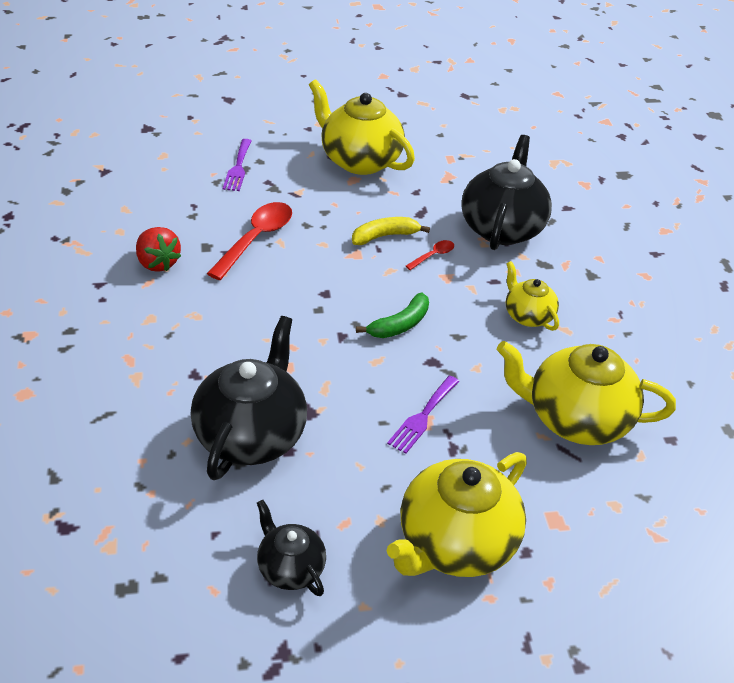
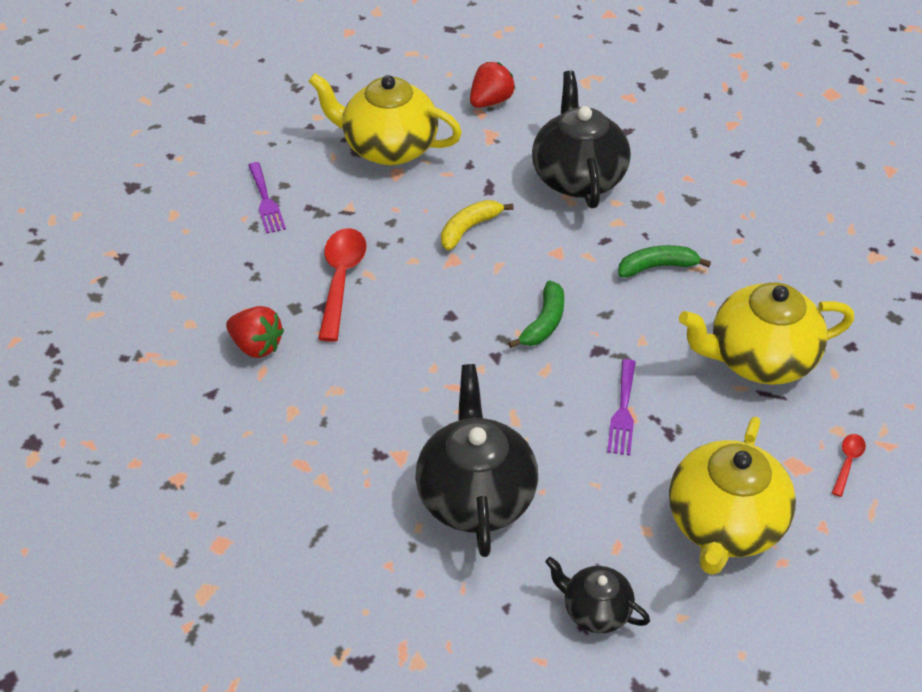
camera: 20 degrees left, 5 degrees up
red spoon [406,240,454,270] -> red spoon moved to [832,434,866,497]
yellow teapot [506,261,559,331] -> green banana [618,245,711,277]
none -> red strawberry [470,62,515,108]

